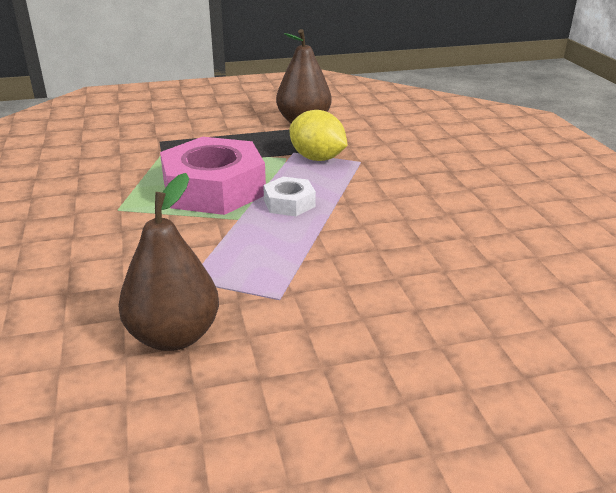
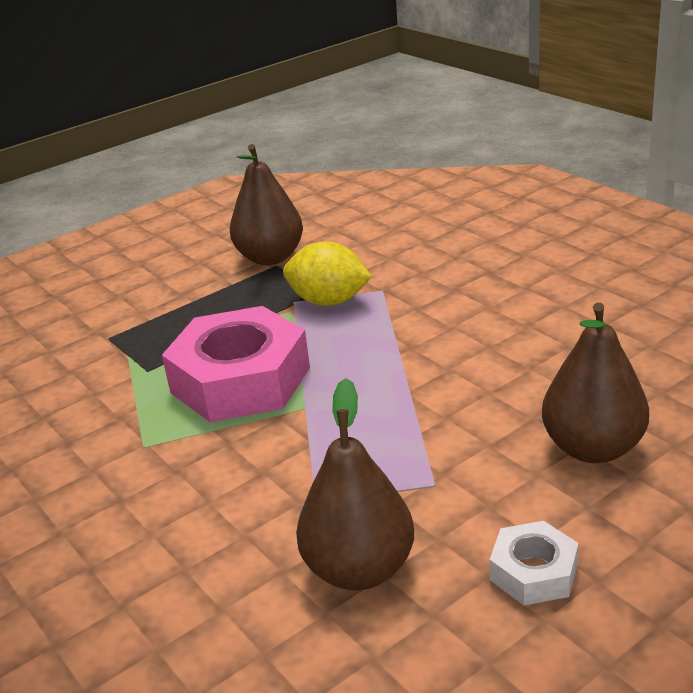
camera: 20 degrees left, 0 degrees up
white nut [263,177,316,216] -> white nut moved to [490,521,578,605]
none -> brown pear [542,303,649,463]

